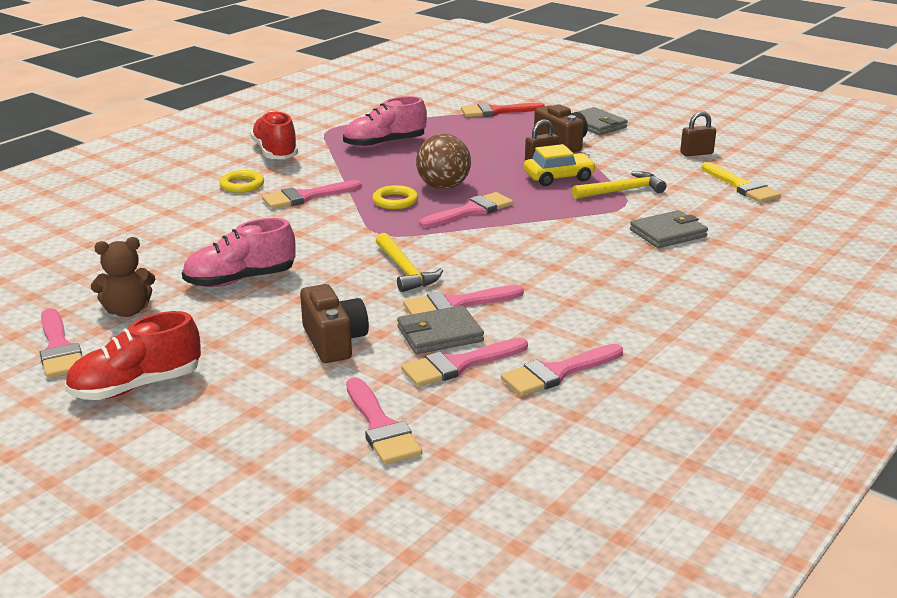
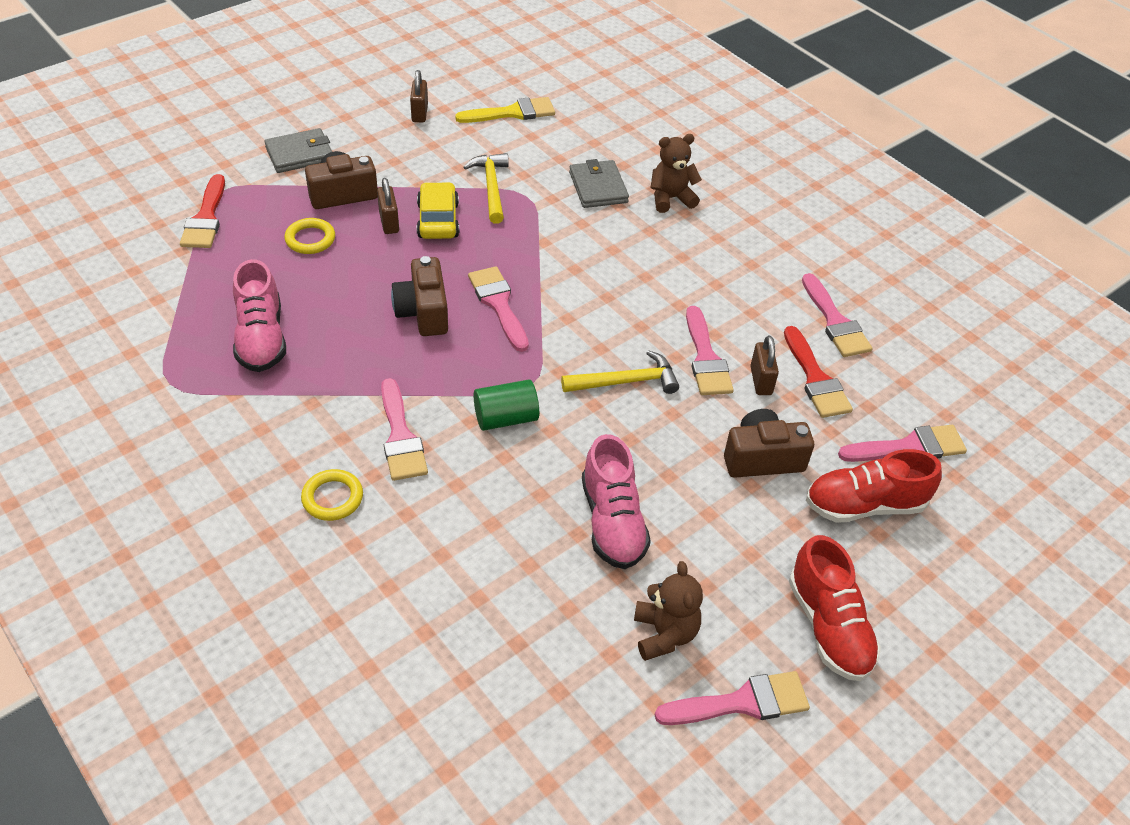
camera: 80 degrees left, 20 degrees up
red shoe [250,111,298,159] -> red shoe moved to [806,449,942,523]
yellow ring [373,185,418,209] -> yellow ring moved to [284,218,335,254]
grey wallet [397,305,484,354] -> brown padlock [750,336,779,395]
pink brush [401,338,528,387] -> red brush [784,326,853,418]
brown ball [416,134,471,189] -> brown camera [391,256,448,336]
none -> green cylinder [474,379,539,431]
none -> brown teddy bear [651,134,702,213]

